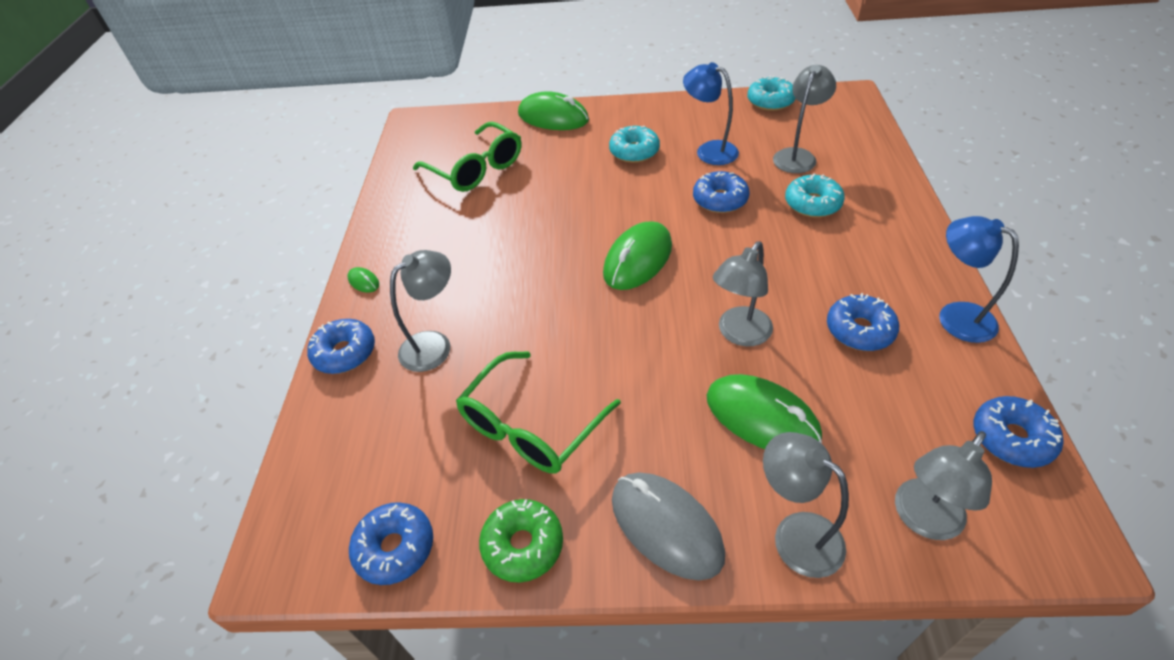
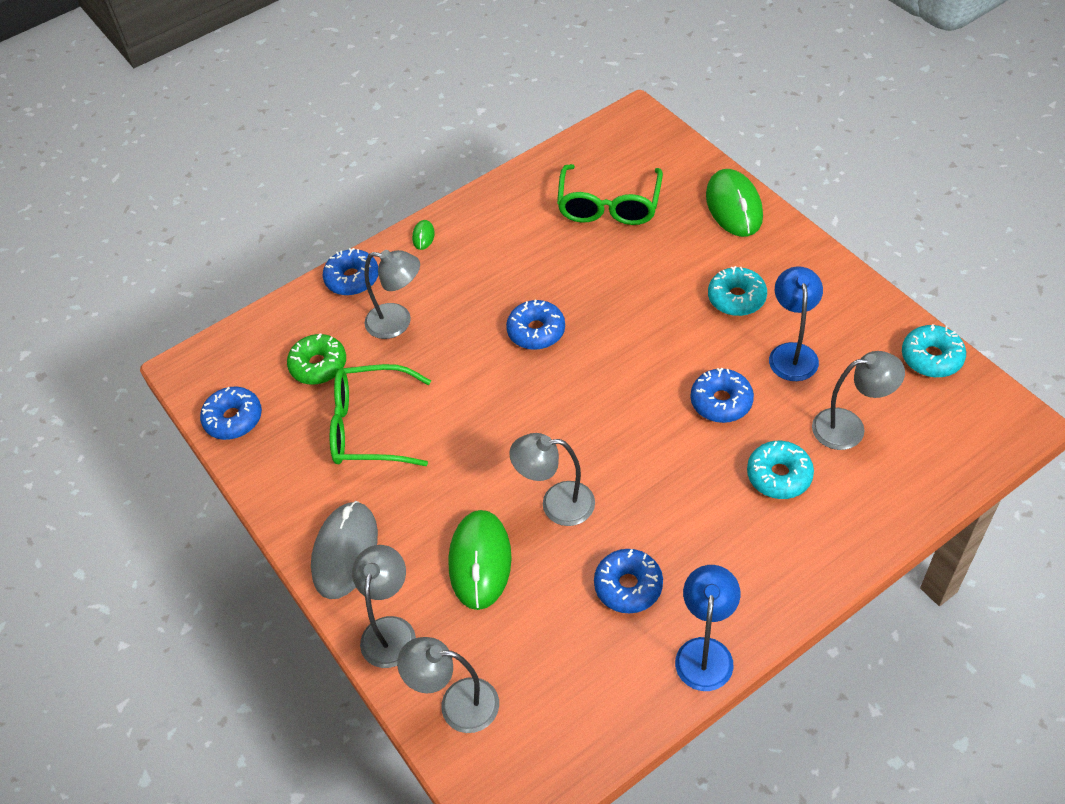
camera: 55 degrees right, 5 degrees up
green donut [479,499,563,583] -> green donut moved to [287,333,346,385]
green mouse [603,221,672,290] -> none
blue donut [974,396,1063,468] -> blue donut moved to [506,300,565,350]

